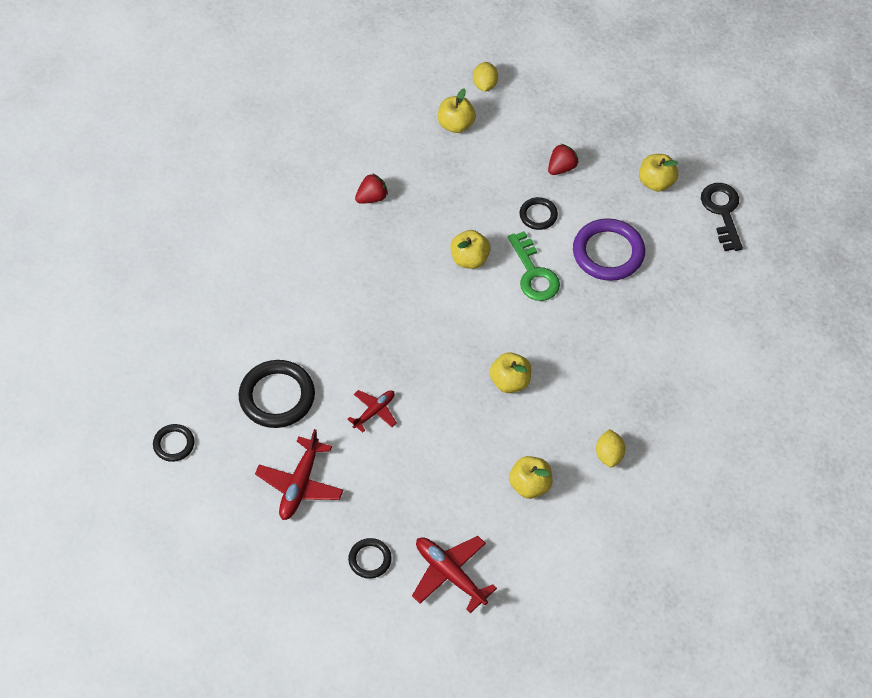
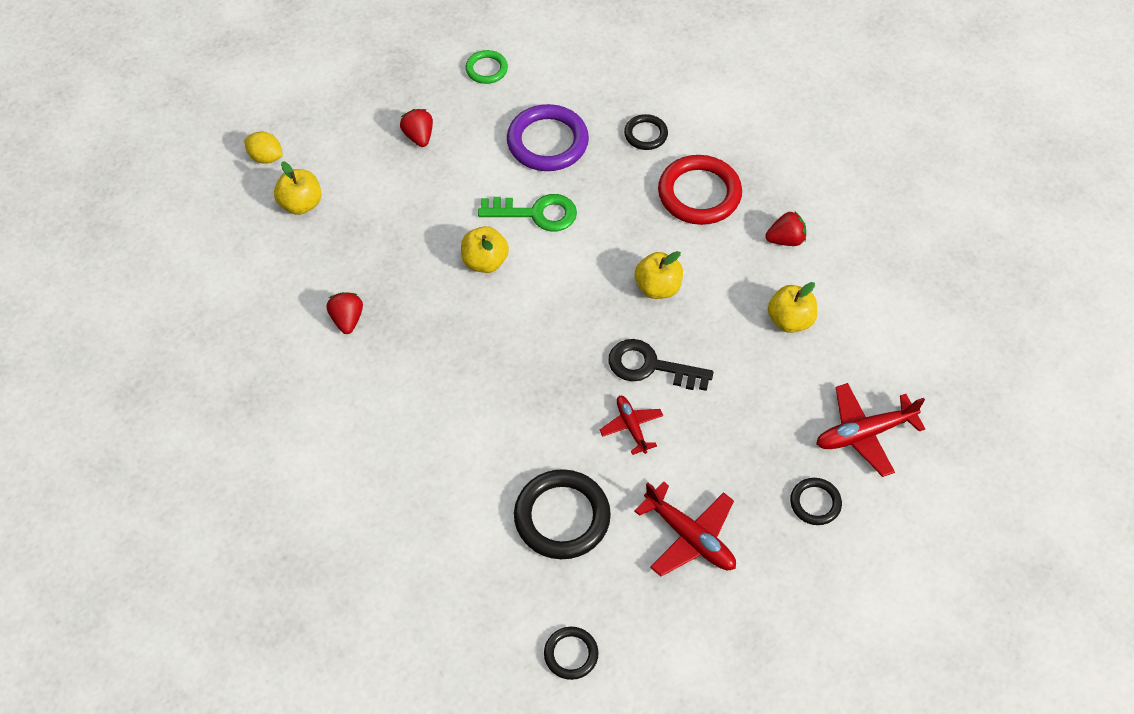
camera: 65 degrees left, 0 degrees up
black ring [519,197,558,230] -> black ring moved to [624,114,668,150]
yellow lemon [596,429,625,467] -> red strawberry [765,212,806,246]
yellow apple [639,154,678,192] -> green ring [465,50,508,84]
black key [701,183,743,251] -> black key moved to [608,339,714,391]
none -> red ring [658,155,742,225]

